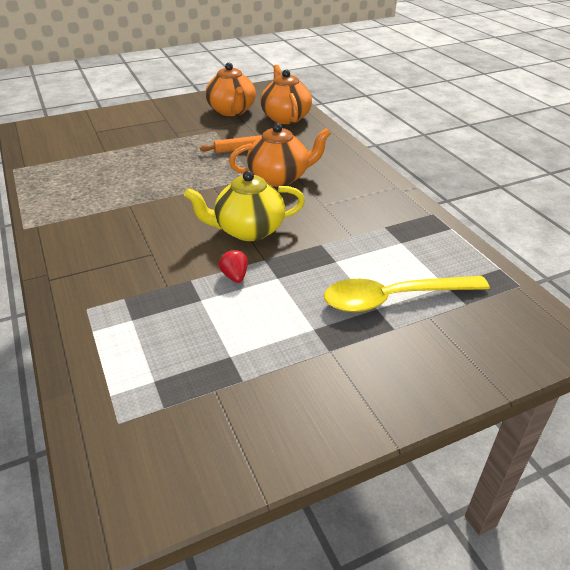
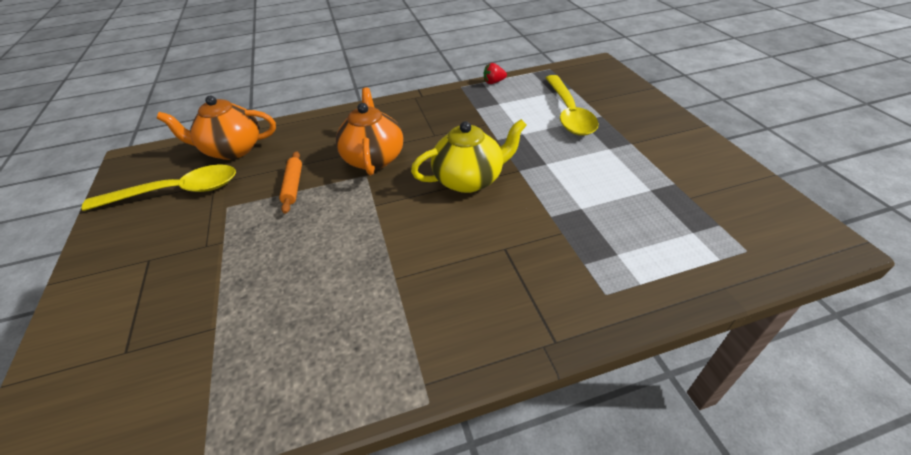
camera: 80 degrees left, 5 degrees up
yellow teapot [184,170,305,241] -> yellow teapot turned 105 degrees counterclockwise [411,119,527,193]
orange teapot [205,63,256,116] -> yellow spoon [82,164,236,211]
red strawberry [219,249,248,283] -> red strawberry moved to [484,63,507,84]

